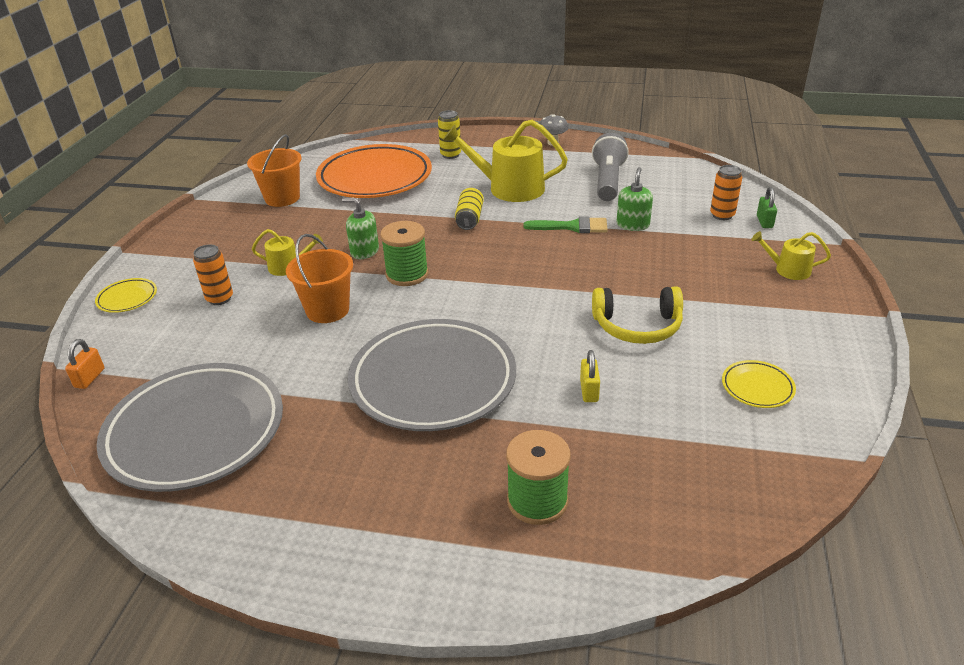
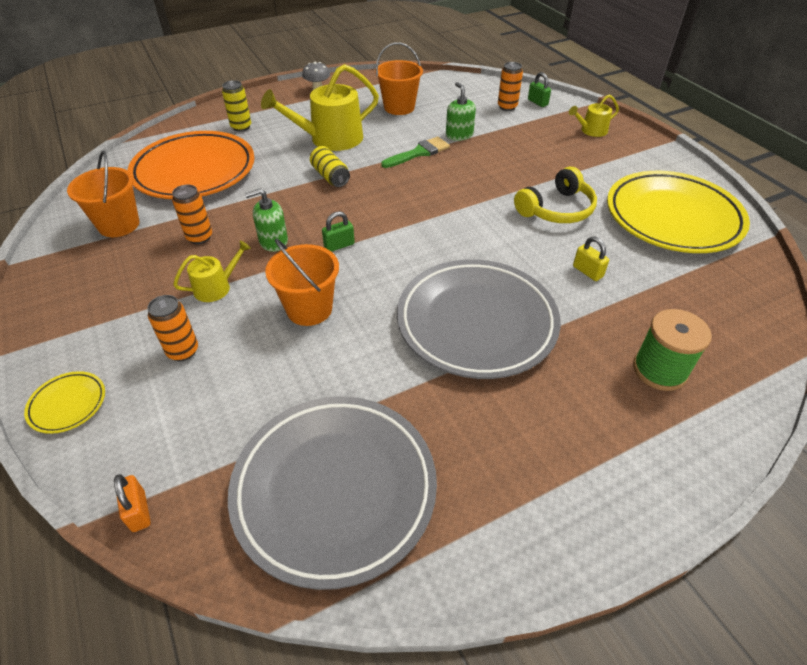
camera: 40 degrees left, 10 degrees up
green spool [380,221,428,286] -> green padlock [322,211,355,252]
grey flashlight [592,133,629,201] -> orange bucket [375,42,423,115]
yellow plate [722,360,796,408] -> yellow plate [607,171,750,253], size x2.43
none -> orange can [172,185,212,244]

